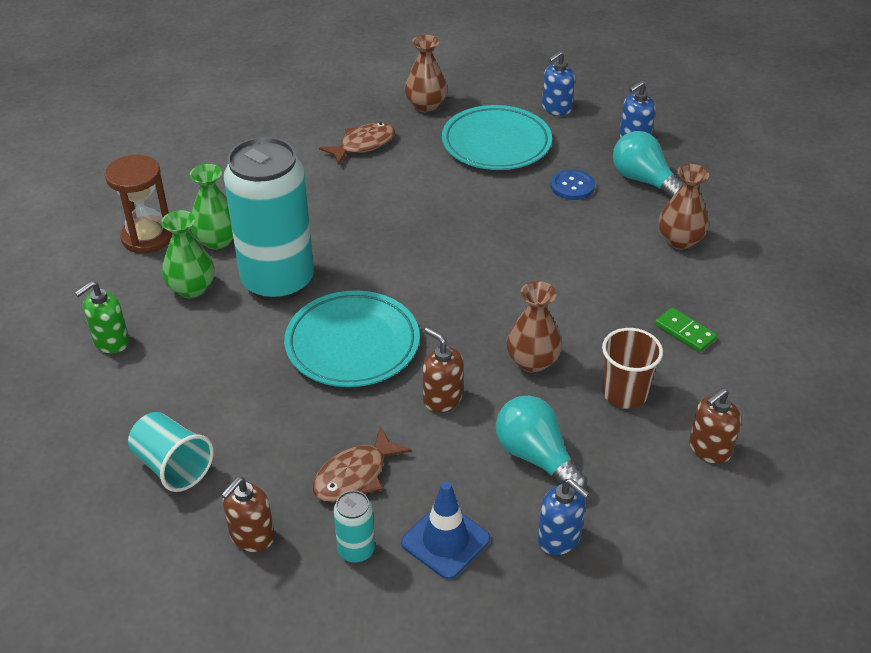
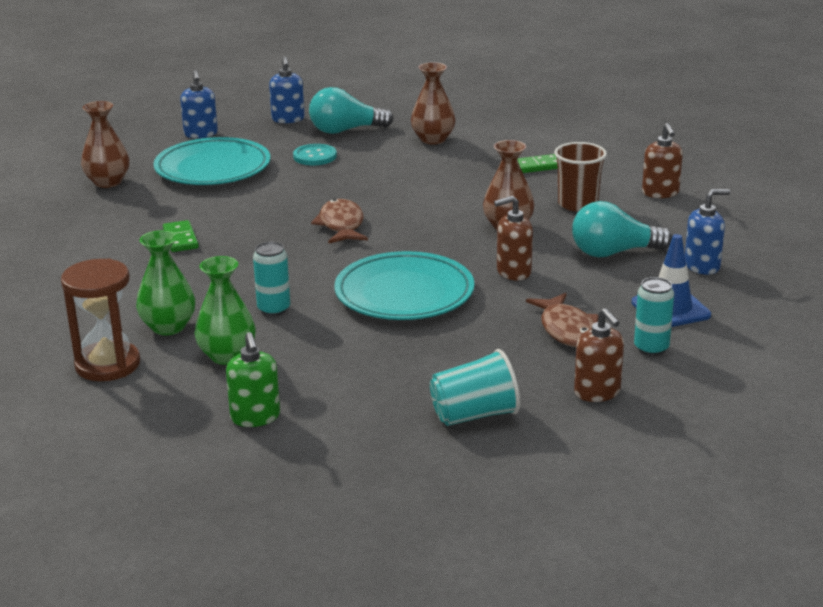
camera: 60 degrees left, 15 degrees down
turquoise can [224,137,314,301] -> turquoise can [253,242,290,316], size x0.40
brown fish [319,123,395,165] -> brown fish moved to [311,199,368,244]
blue button [550,169,595,200] -> turquoise button [293,144,337,165]
none -> green domino [163,220,199,252]

